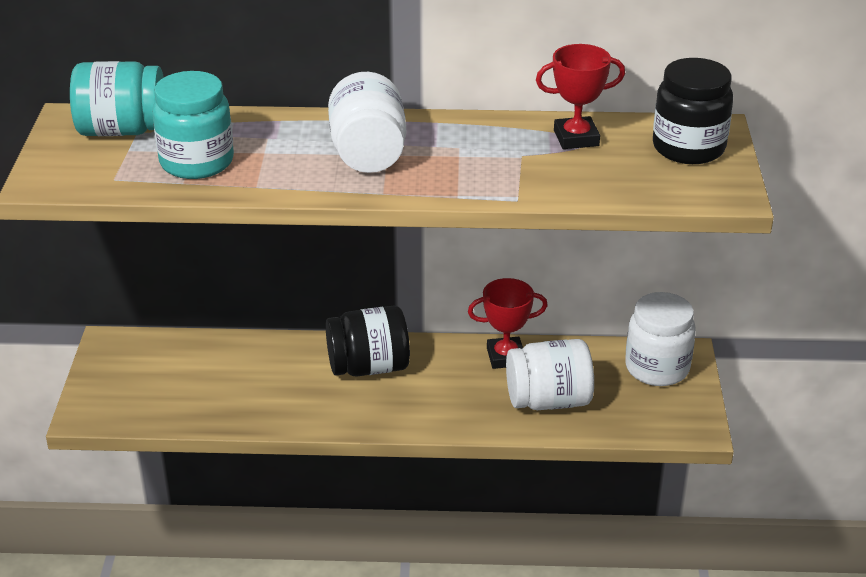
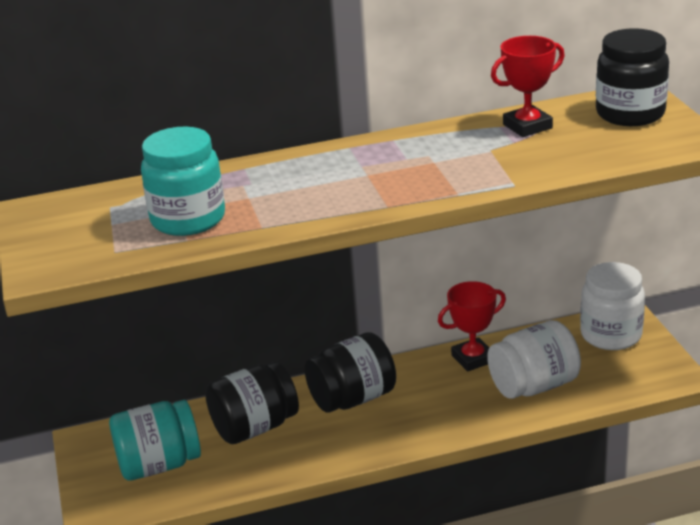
camera: 15 degrees left, 5 degrees down
turquoise jar [70,61,164,136] -> turquoise jar moved to [109,400,201,481]
white jar [328,72,406,173] -> none
none -> black jar [205,361,299,444]

